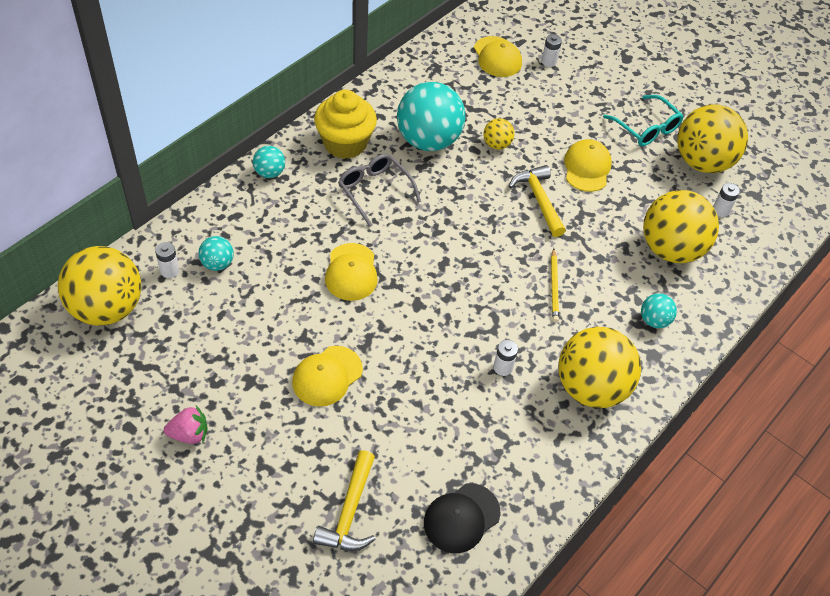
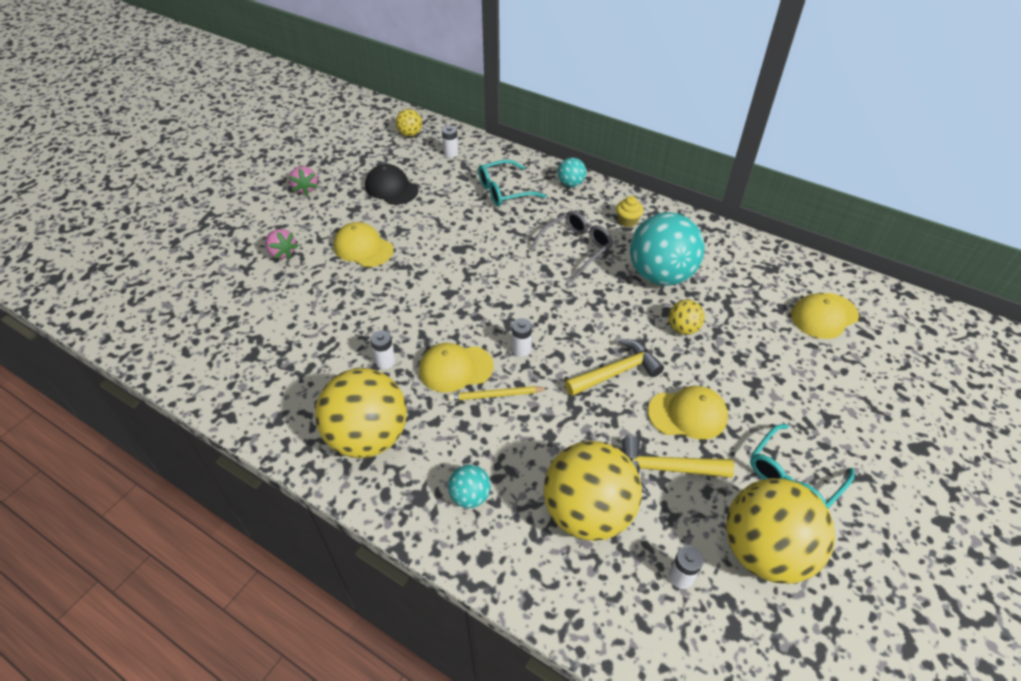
camera: 85 degrees right, 5 degrees down
yellow ball [58,246,141,326] -> yellow ball [395,109,422,137], size x0.46
turquoise ball [198,236,234,271] -> none
yellow hammer [313,450,376,551] -> yellow hammer moved to [622,436,734,494]
yellow cupcake [314,90,377,159] -> yellow cupcake [616,196,643,227], size x0.46
yellow cap [325,243,378,301] -> yellow cap moved to [419,343,494,392]
black cap [424,483,500,553] -> black cap moved to [365,164,419,205]
white battery [542,34,562,67] -> white battery moved to [512,318,532,357]
none -> pink strawberry [265,229,298,259]
none -> turquoise glasses [478,160,546,206]

